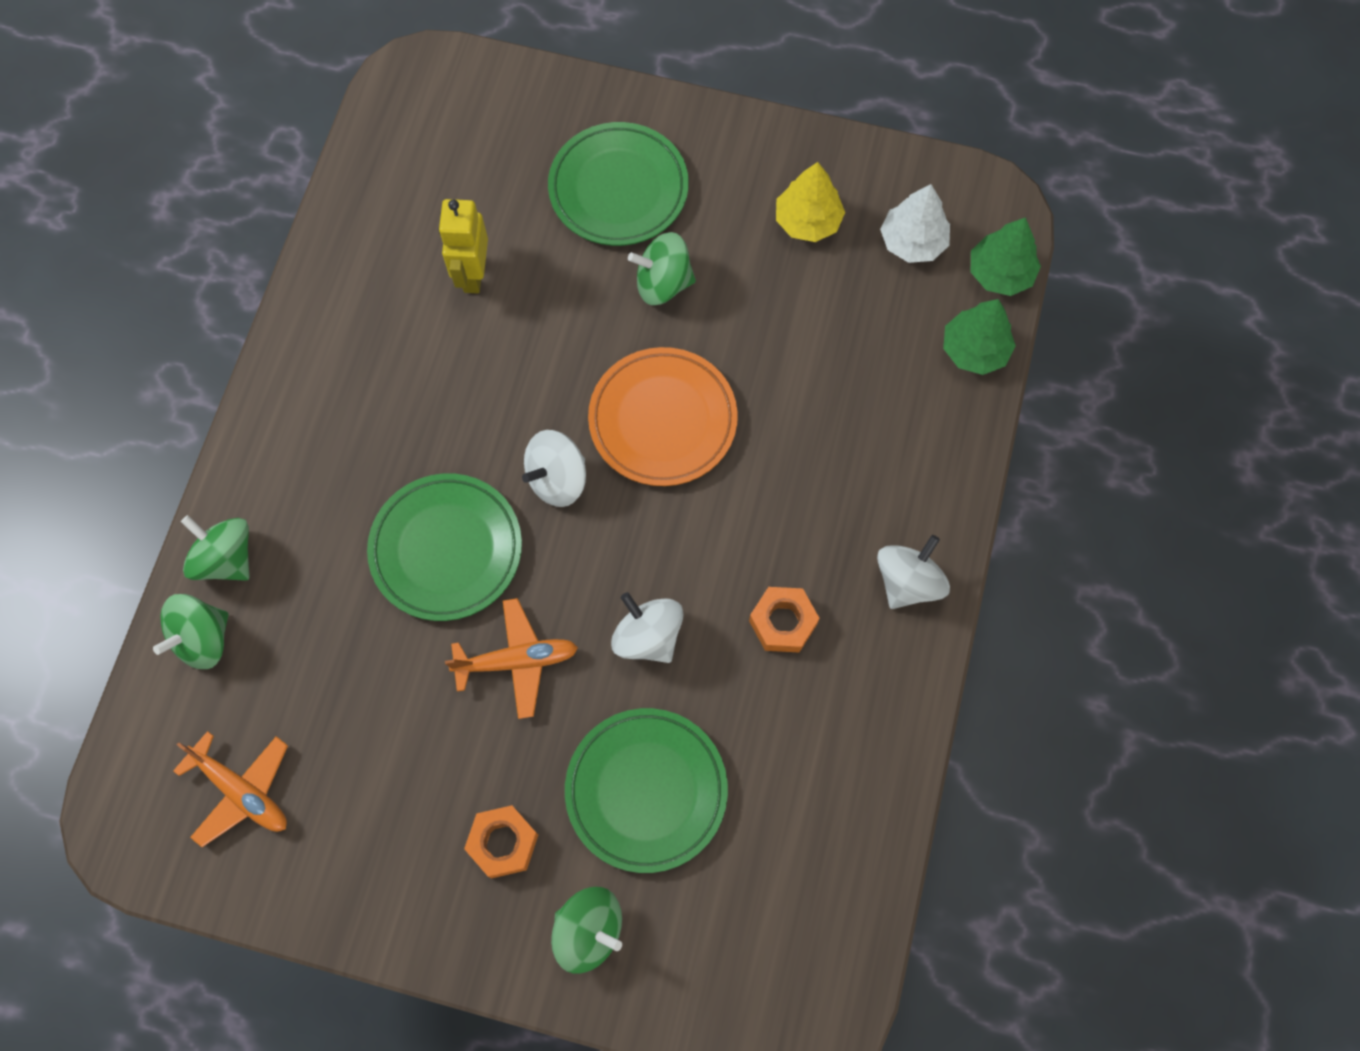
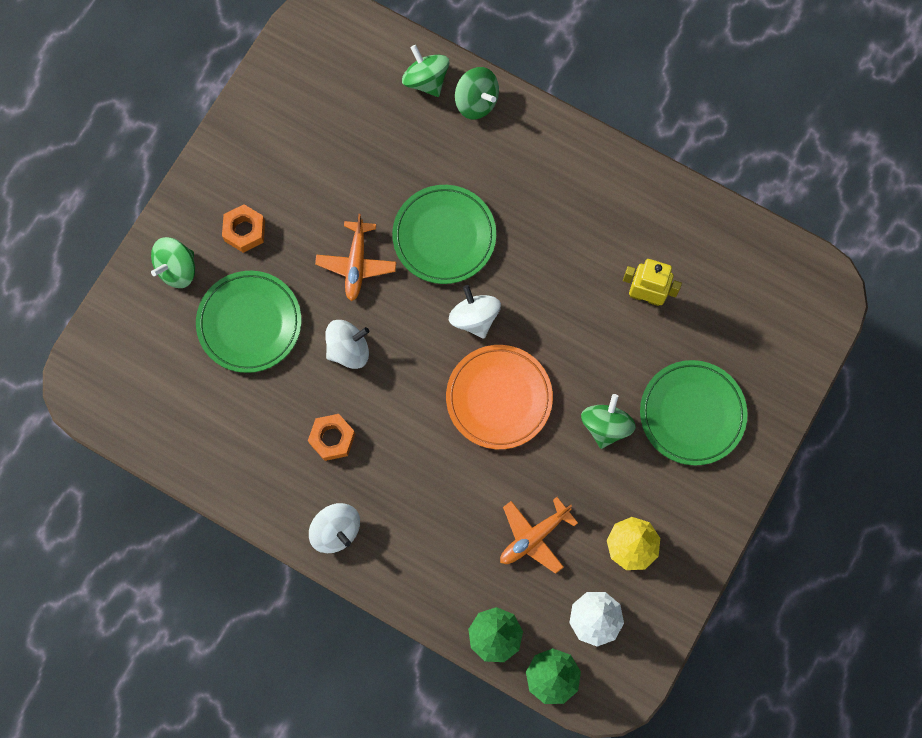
camera: 105 degrees right, 5 degrees up
orange plane [173,731,288,847] -> orange plane moved to [500,497,578,574]
green spinning top [181,515,249,581] -> green spinning top turned 75 degrees clockwise [455,67,499,119]

